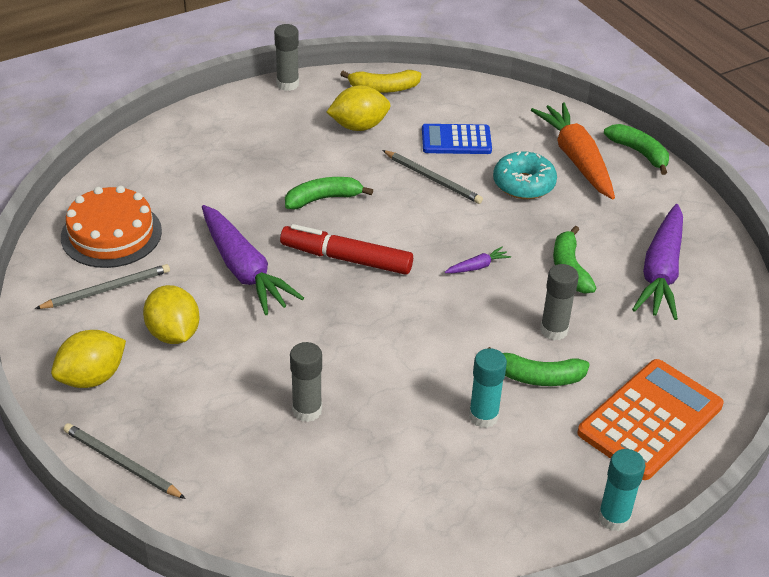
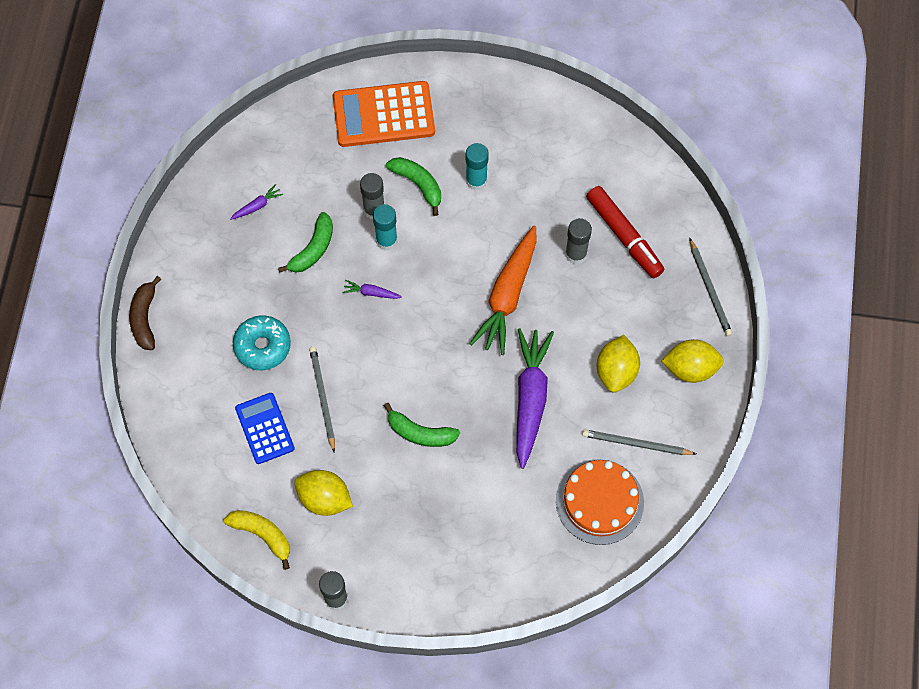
camera: 140 degrees left, 25 degrees up
red marker [280,224,413,275] -> red marker moved to [586,186,664,278]
blue calculator [422,124,492,154] -> blue calculator turned 150 degrees counterclockwise [235,393,295,464]
orange carrot [531,102,615,199] -> orange carrot moved to [470,226,537,355]
turquoise glue stick [598,449,645,531] -> turquoise glue stick moved to [373,204,397,251]
green banana [604,124,669,175] -> brown banana [129,276,161,350]
purple carrot [632,204,683,320] -> purple carrot [230,184,283,220], size x0.42

